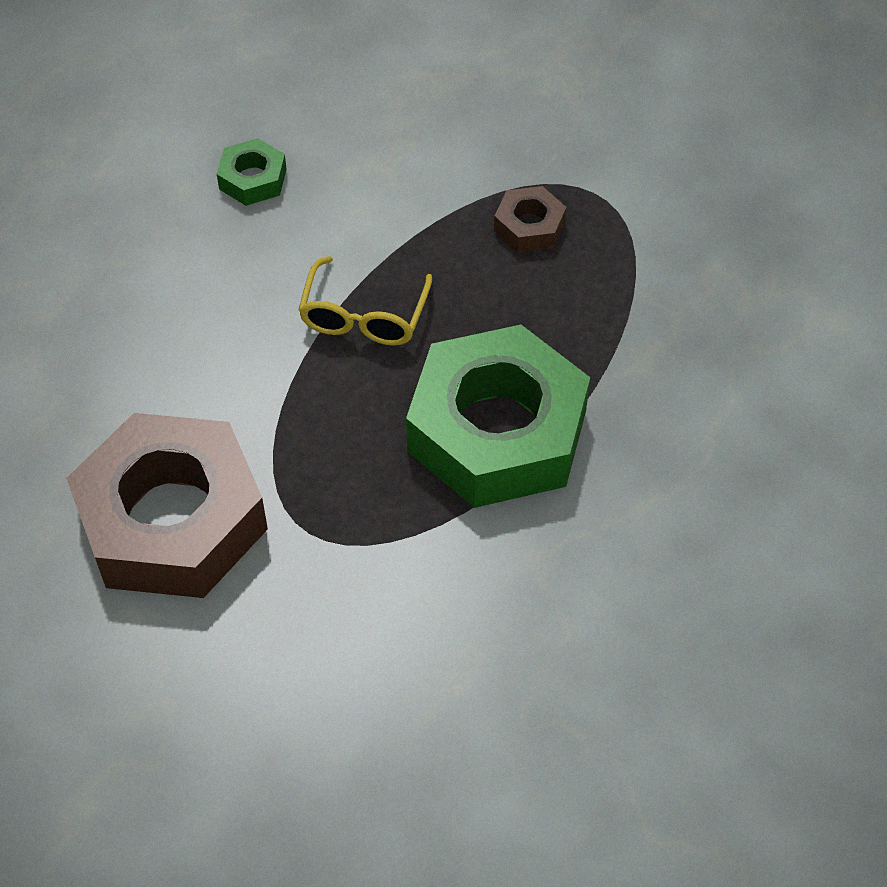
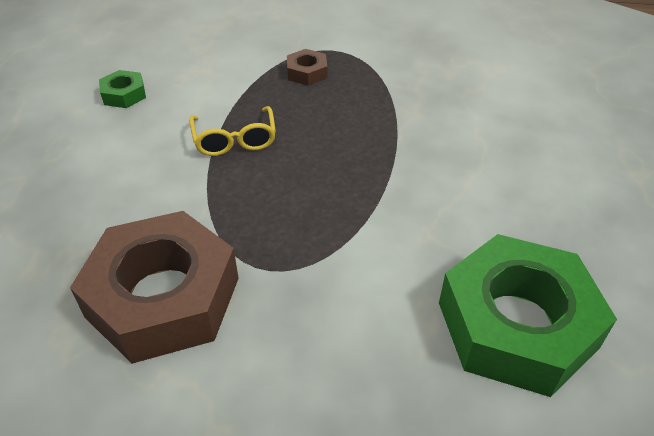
camera: 25 degrees left, 10 degrees down
green nut [406,325,590,508] -> green nut moved to [439,234,617,397]

